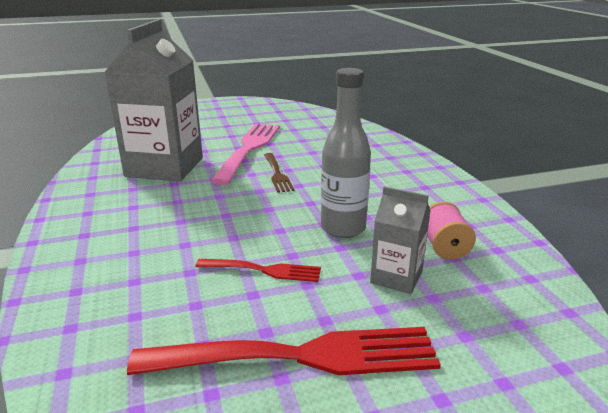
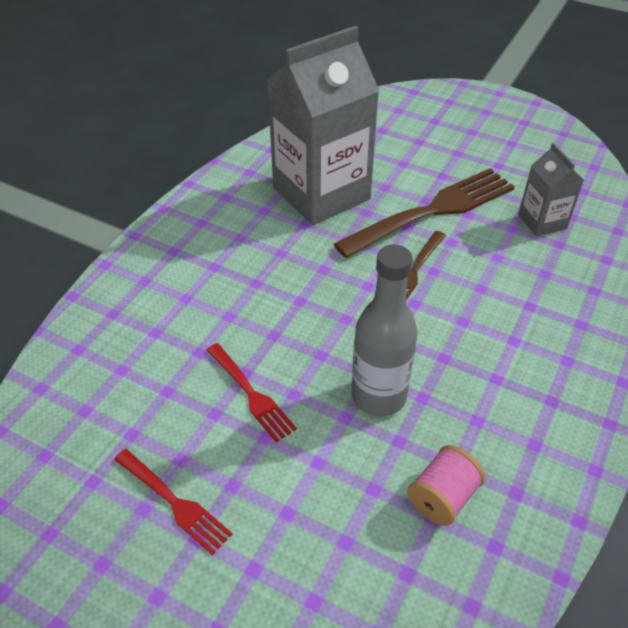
camera: 45 degrees right, 20 degrees up
red fork [127,327,441,375] -> red fork [114,449,233,555], size x0.52
pink fork [210,124,280,185] -> brown fork [334,168,515,258]
grey carton [370,186,431,294] -> grey carton moved to [518,143,584,237]

